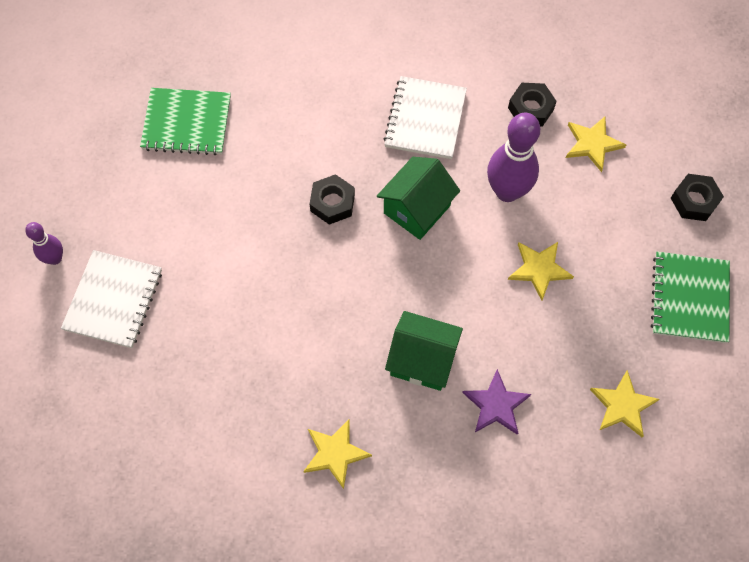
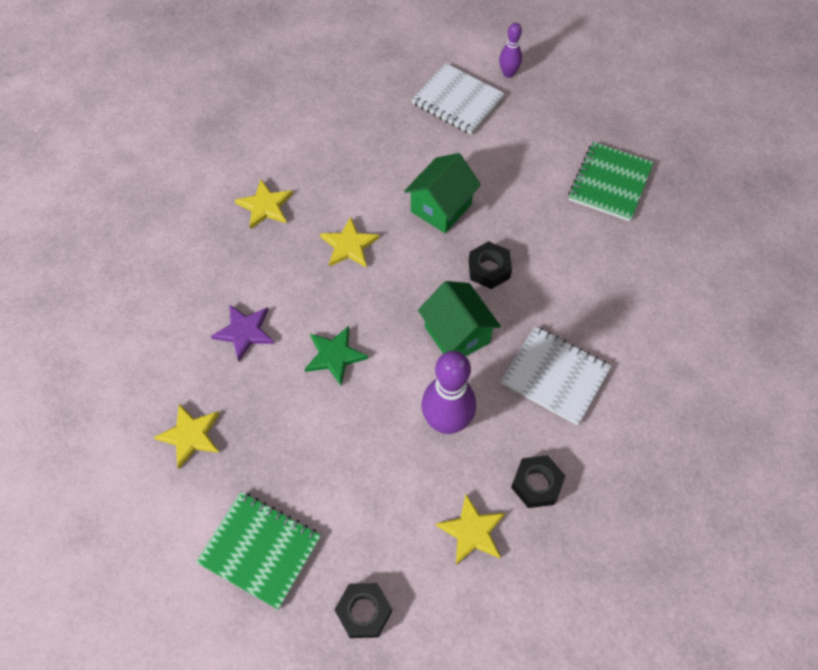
camera: 110 degrees right, 5 degrees down
green house [385,311,463,391] -> green house moved to [404,153,481,233]
yellow star [508,242,574,300] -> yellow star moved to [320,217,379,268]
none -> green star [305,326,368,385]

